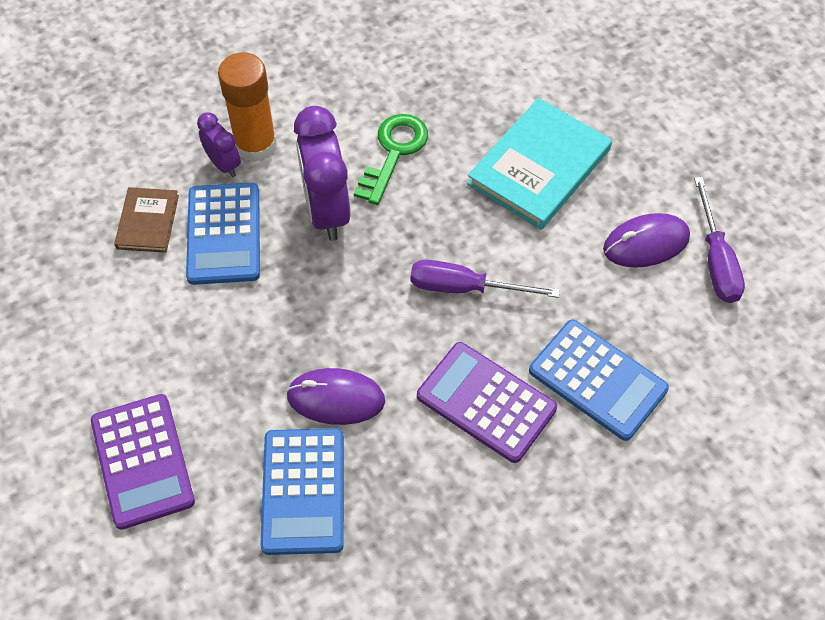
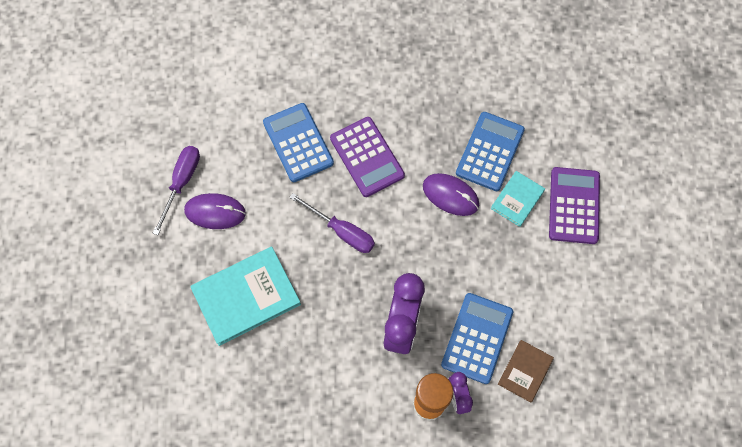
camera: 155 degrees left, 10 degrees up
green key [354,114,428,205] -> none
none -> turquoise book [491,171,545,227]

